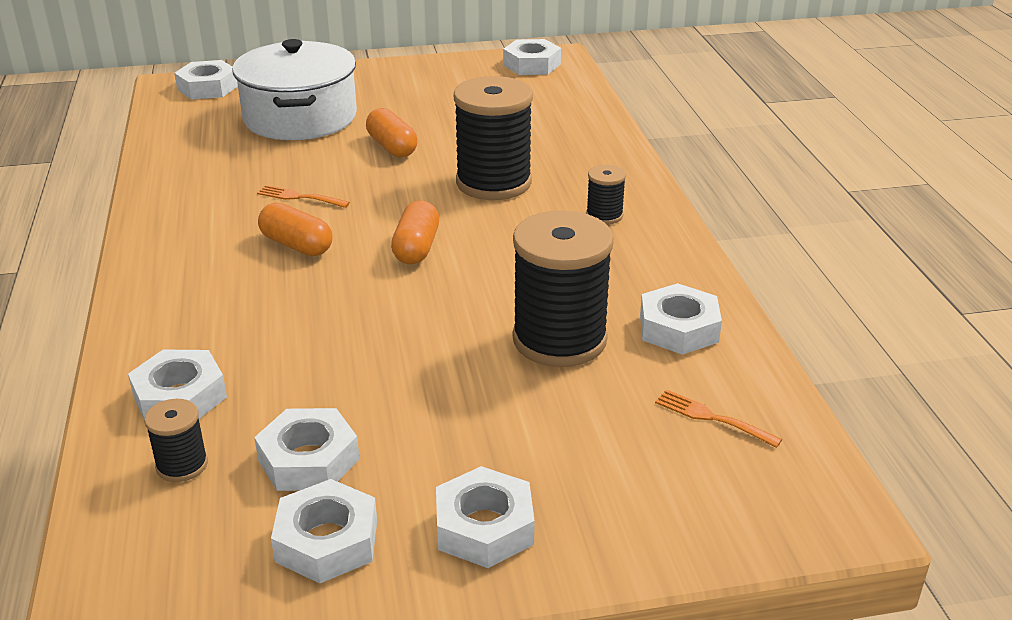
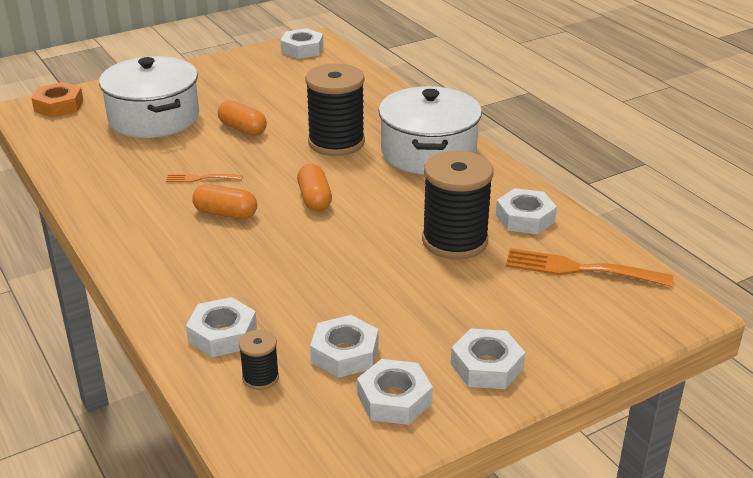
camera: 20 degrees left, 0 degrees up
white nut [174,60,238,99] -> orange nut [31,82,83,118]
black spool [586,165,626,224] -> white pot [379,86,482,175]
orange fork [655,389,782,448] -> orange fork [505,248,673,287], size x1.88

